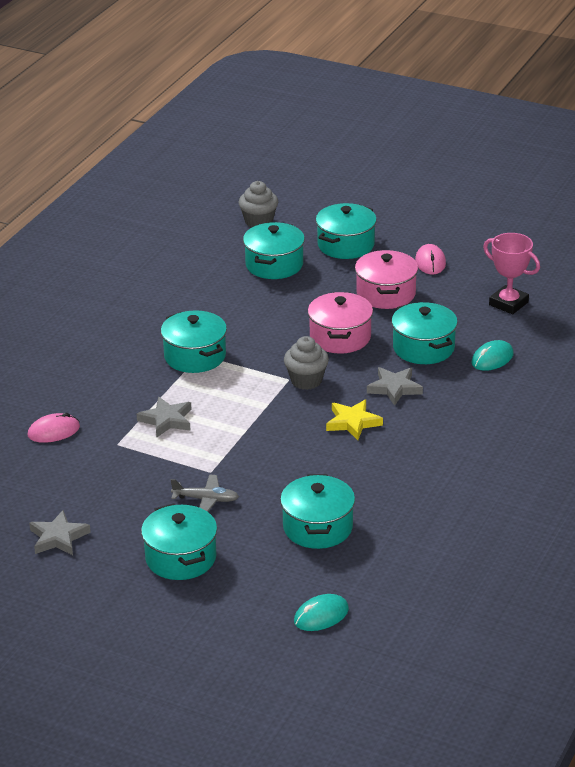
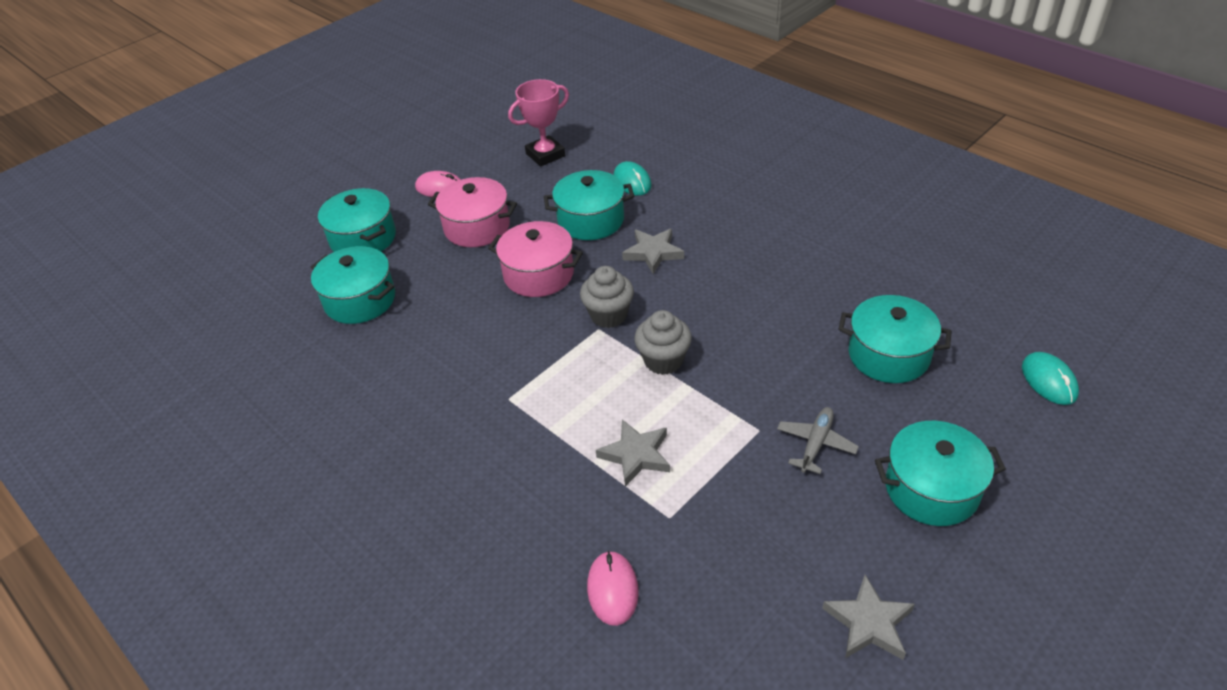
camera: 70 degrees left, 10 degrees up
turquoise pot [161,310,227,373] -> none
grey cupcake [239,181,278,228] -> grey cupcake moved to [634,310,692,375]
yellow star [326,400,383,440] -> none

